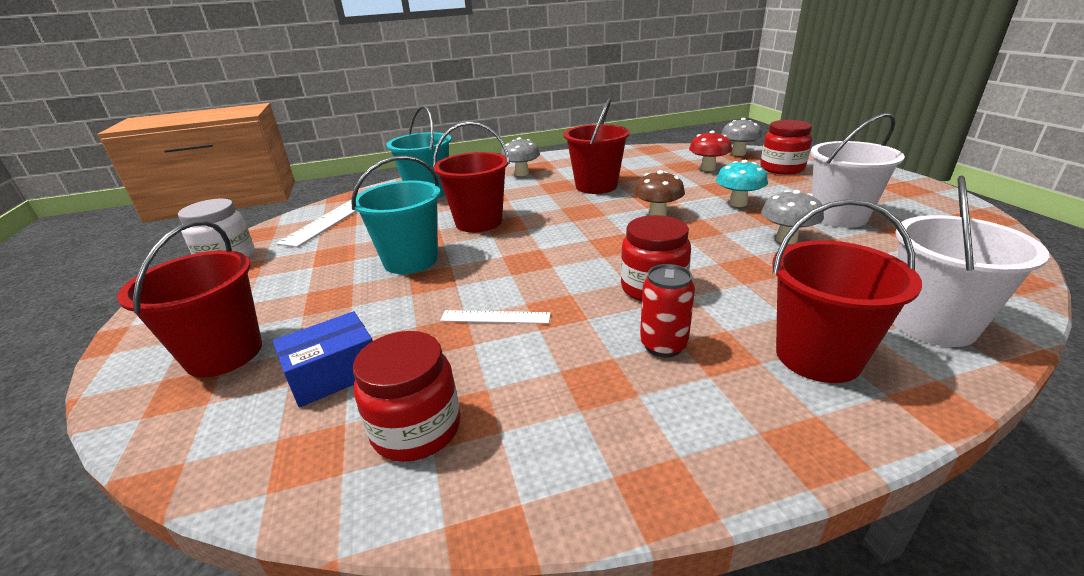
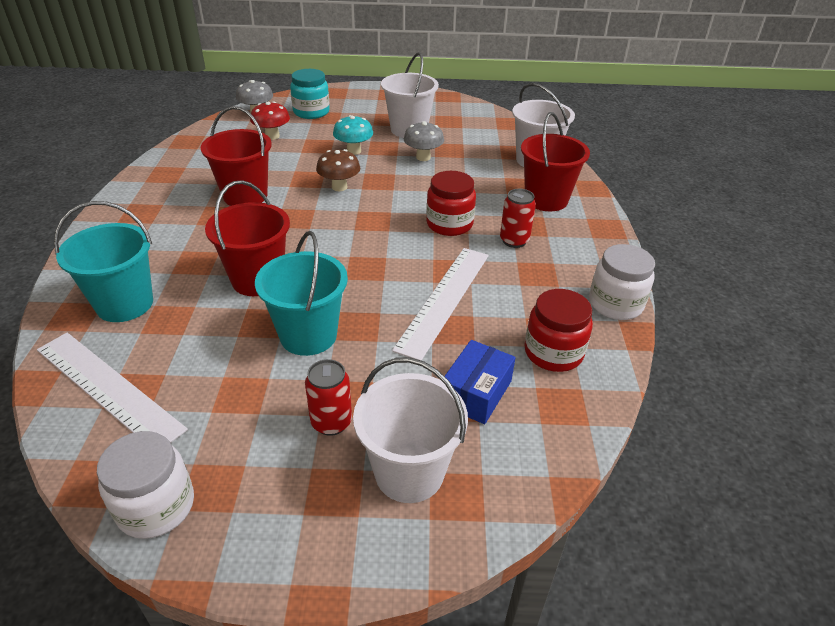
camera: 75 degrees left, 10 degrees up
red bucket [117,220,262,377] -> white bucket [353,357,468,503]
blue box [273,311,373,407] -> blue box turned 45 degrees clockwise [445,340,516,424]
white ruler [440,310,551,324] -> white ruler [392,248,489,361], size x2.03
grey mushroom [501,137,540,176] -> none
red jar [760,120,812,175] -> turquoise jar [290,69,330,119]
none -> red can [305,359,352,436]
none -> white jar [589,244,655,320]

